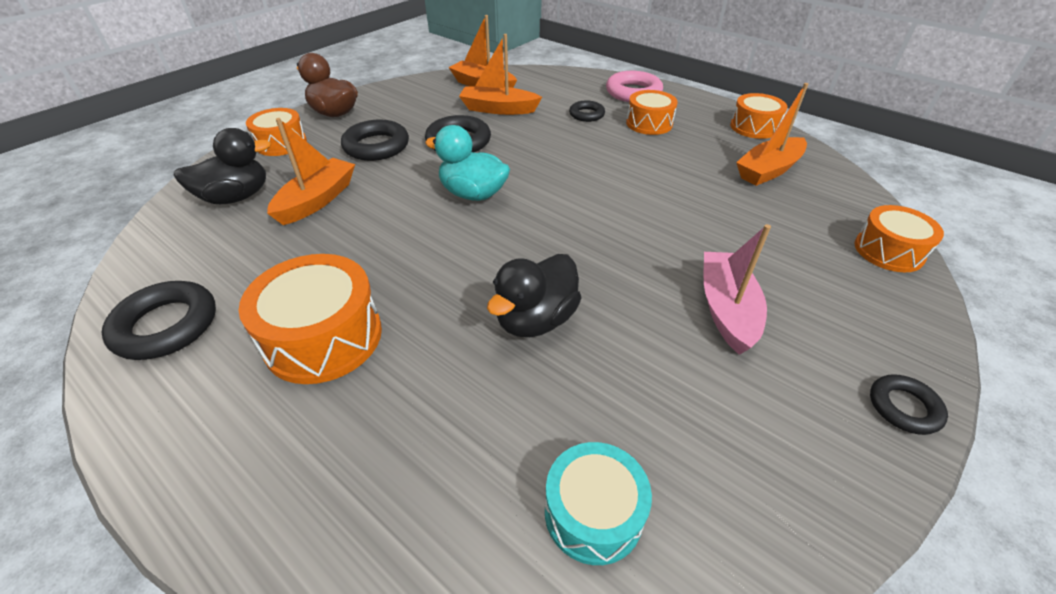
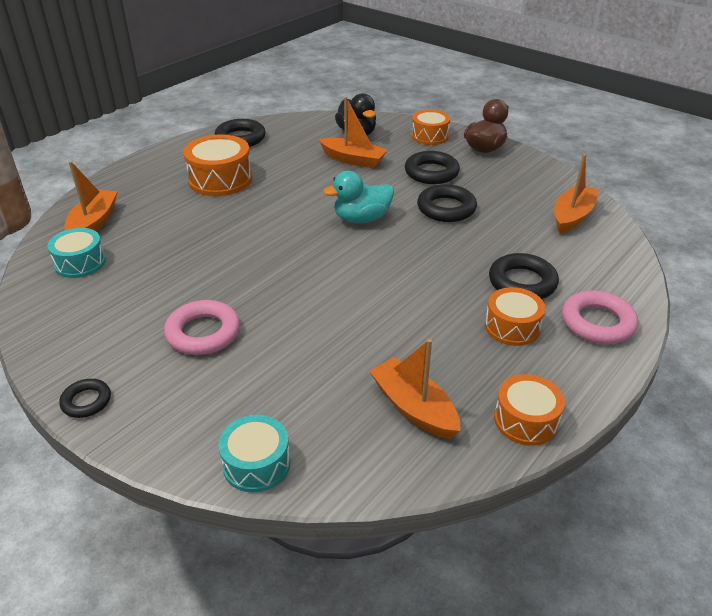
camera: 90 degrees right, 5 degrees down
turquoise duck [425,125,510,201] -> turquoise duck turned 135 degrees counterclockwise [323,171,394,223]
orange boat [459,34,542,115] -> orange boat moved to [65,161,118,232]
black duck [487,254,582,337] -> none
black ring [569,100,605,122] -> black ring [489,253,559,299], size x1.69
pink boat [704,224,771,355] -> pink ring [164,300,240,355]
orange drum [854,205,944,272] -> turquoise drum [218,415,290,493]

